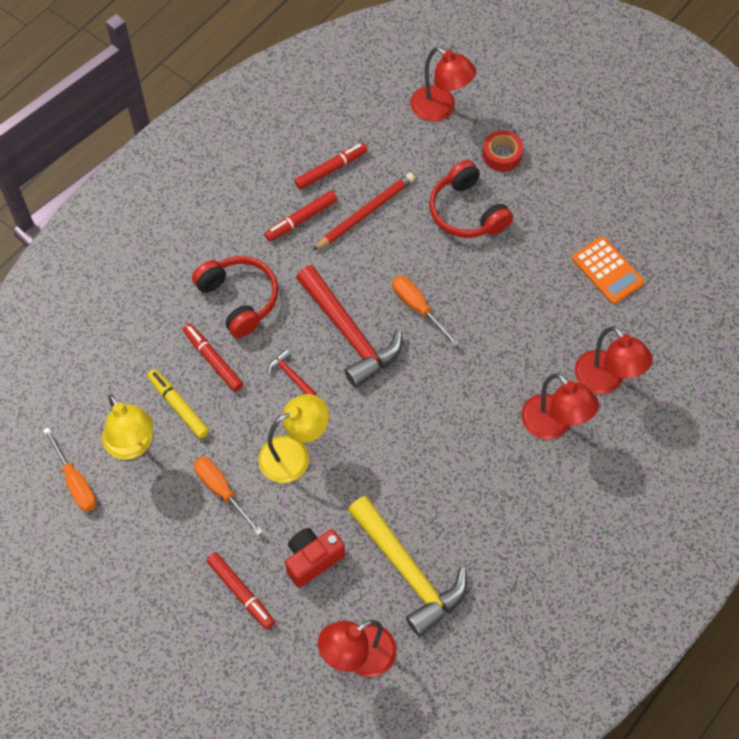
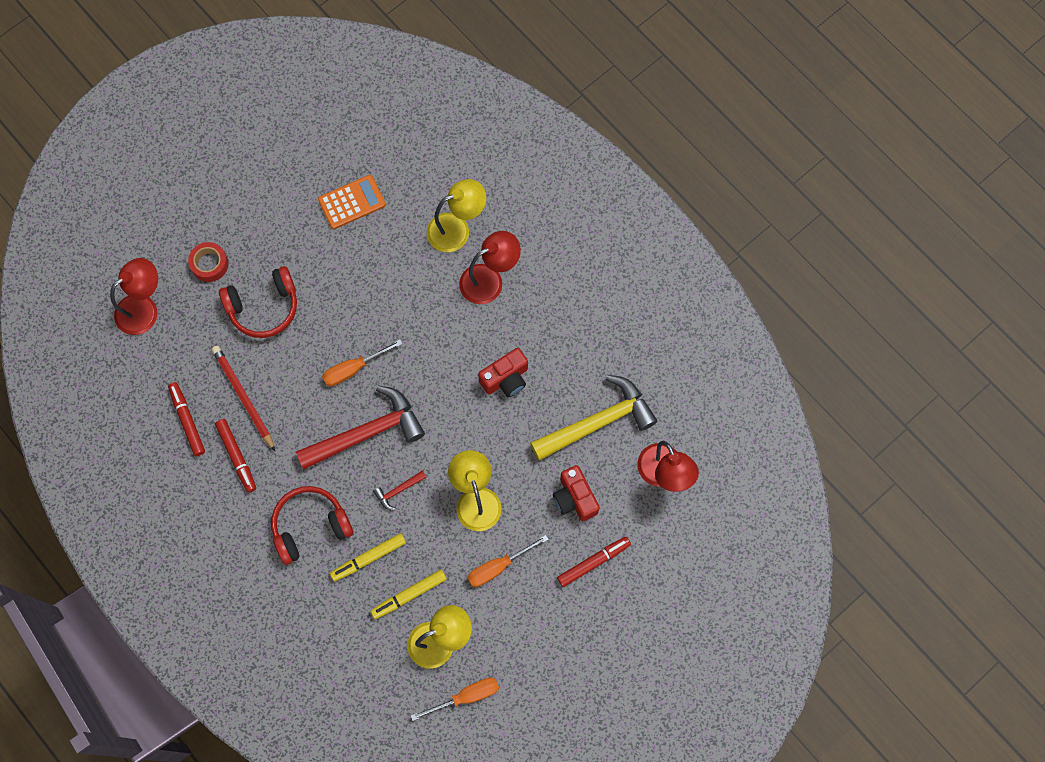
camera: 80 degrees left, 10 degrees up
red marker [183,324,243,392] -> yellow marker [330,533,406,581]
red lamp [575,326,653,394] -> yellow lamp [427,179,486,252]
none -> red camera [478,348,528,397]

